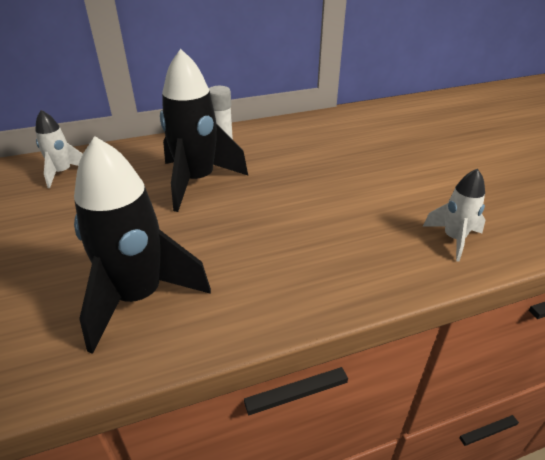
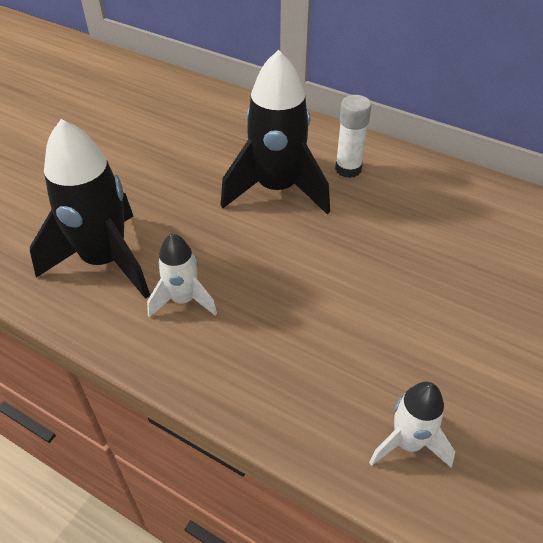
camera: 50 degrees right, 10 degrees up
white rocket [35,110,83,188] -> white rocket moved to [147,234,217,318]

